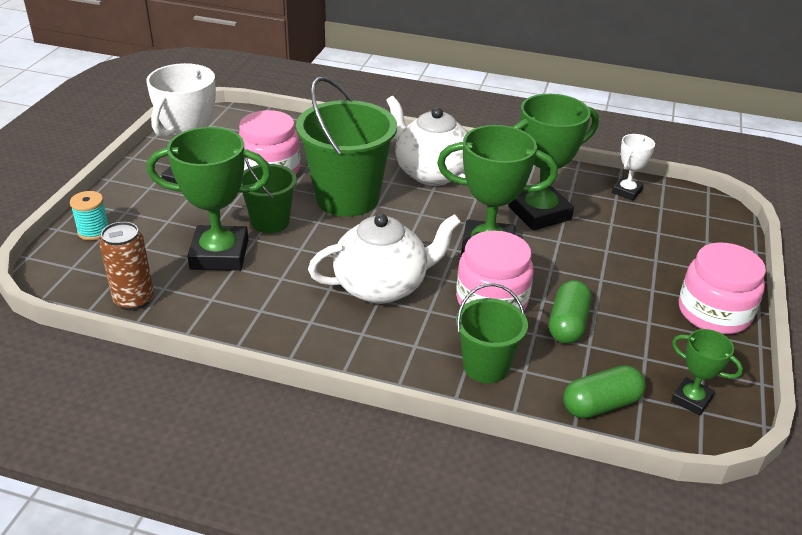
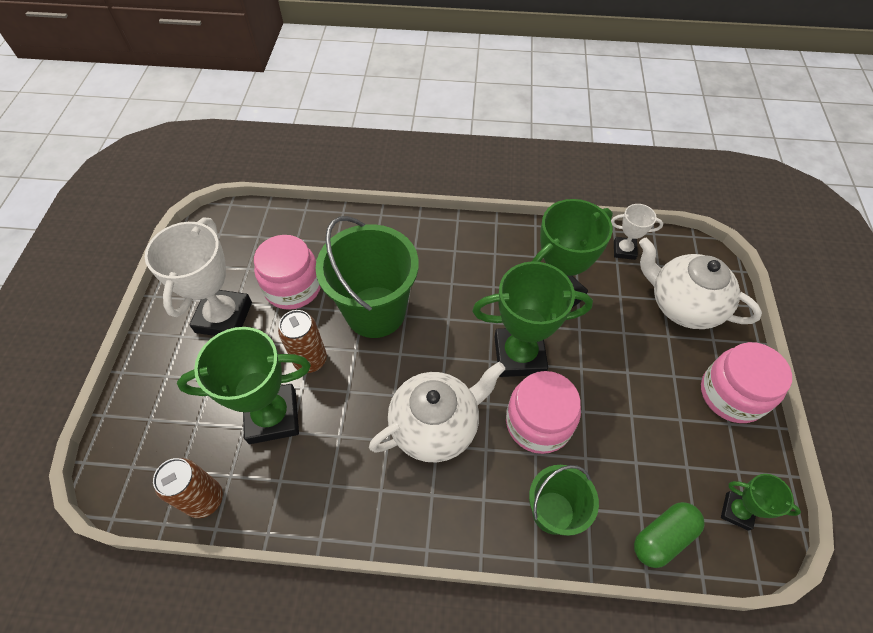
camera: 10 degrees left, 20 degrees up
turquoise spool [70,191,109,241] -> none
green bucket [241,157,297,233] -> brown can [278,310,327,373]
white teapot [386,96,468,186] -> white teapot moved to [639,238,762,329]
green capsule [549,280,591,344] -> none
white trophy [612,134,655,200] -> white trophy turned 75 degrees clockwise [611,204,663,260]

